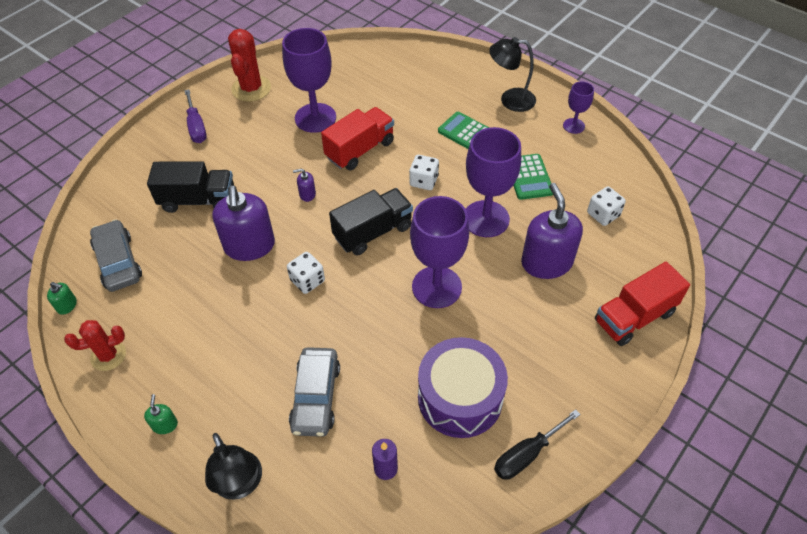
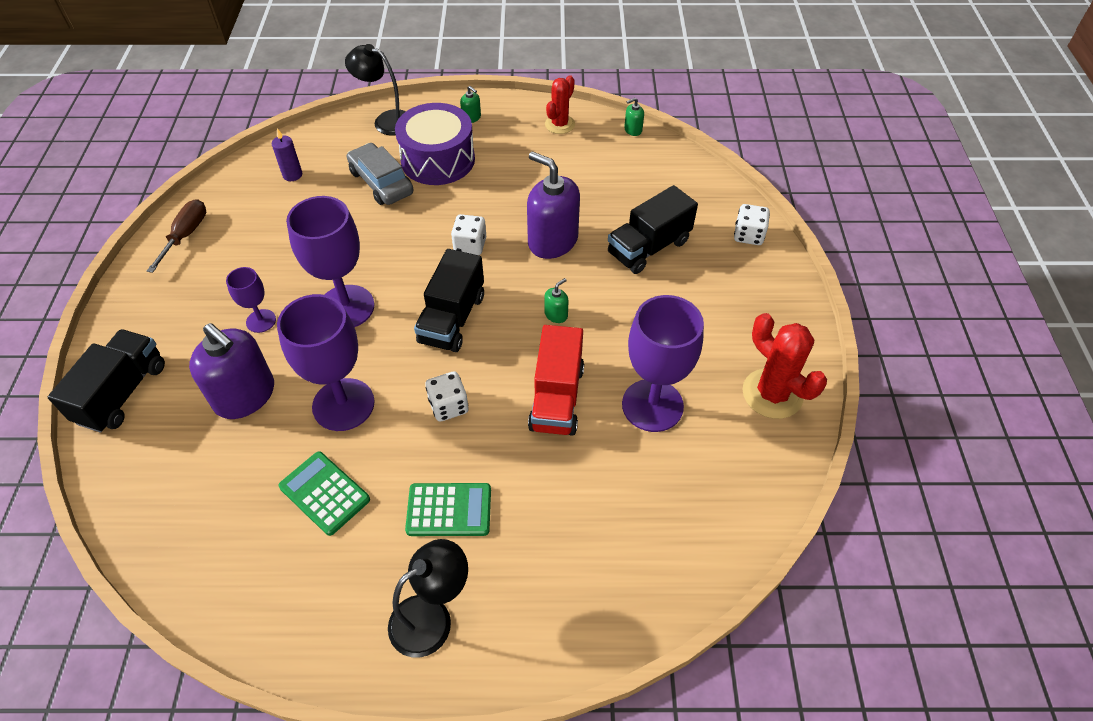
camera: 140 degrees right, 0 degrees up
grey car [90,219,142,292] -> none
purple screwdriver [184,89,207,143] -> none
purple soap dispenser [293,169,316,202] -> green soap dispenser [544,278,568,323]
purple drum [418,337,508,438] -> purple drum moved to [395,103,475,185]
black screwdriver [494,409,581,480] -> brown screwdriver [147,199,206,273]
purple goblet [563,81,594,134] -> purple goblet moved to [226,267,276,333]
white dice [587,186,626,226] -> white dice moved to [734,204,770,245]
red truck [595,262,690,346] -> black truck [48,329,165,433]

